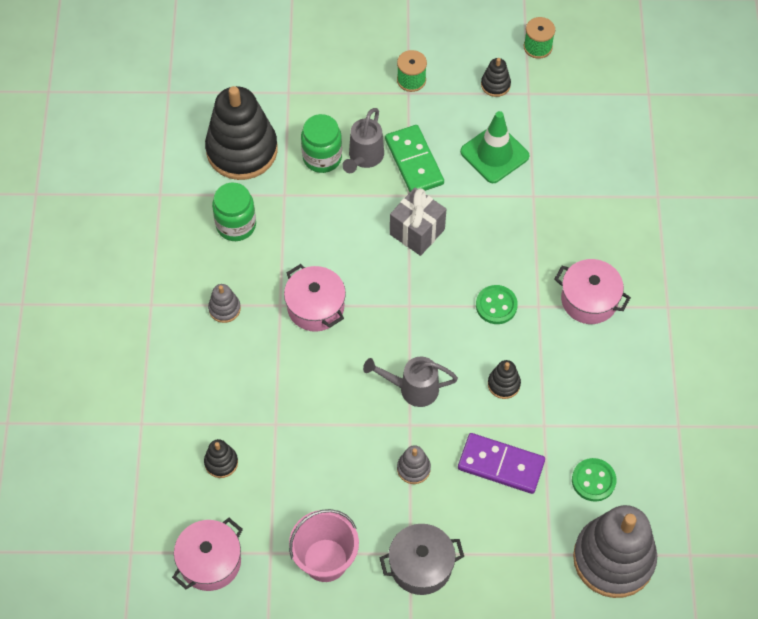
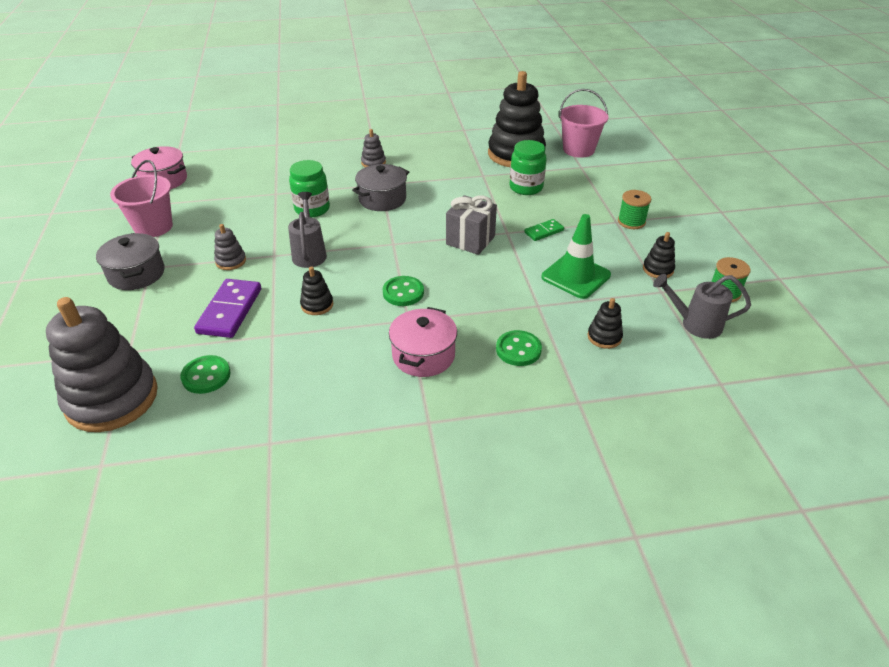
camera: 80 degrees right, 20 degrees down
black stacking toy [204,439,238,478] -> black stacking toy moved to [587,298,623,349]
green jar [212,183,256,241] -> green jar moved to [289,160,330,218]
pink pot [284,264,346,332] -> grey pot [352,164,409,211]
grey watering can [342,108,384,173] -> grey watering can moved to [653,274,751,339]
green domino [385,125,444,192] -> green domino [524,219,564,241], size x0.55
none -> green button [496,330,542,366]
none -> pink bucket [559,89,608,158]

